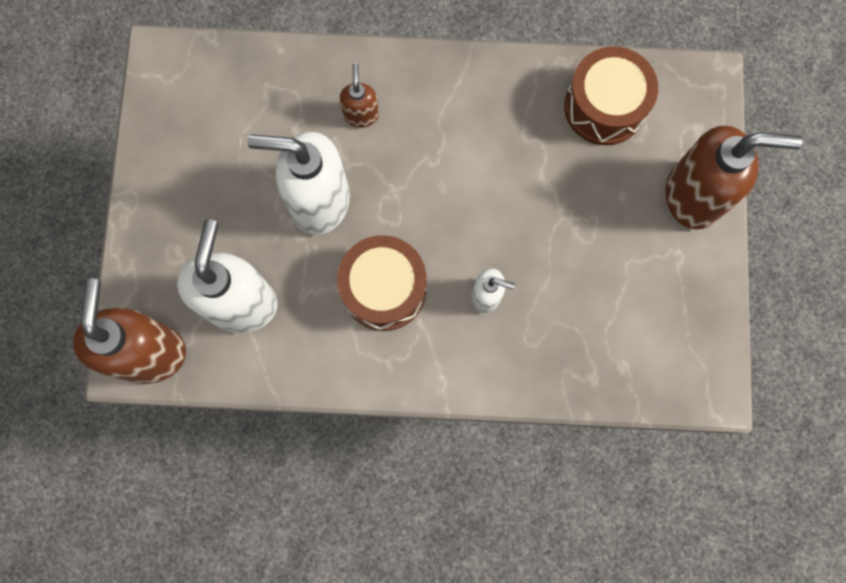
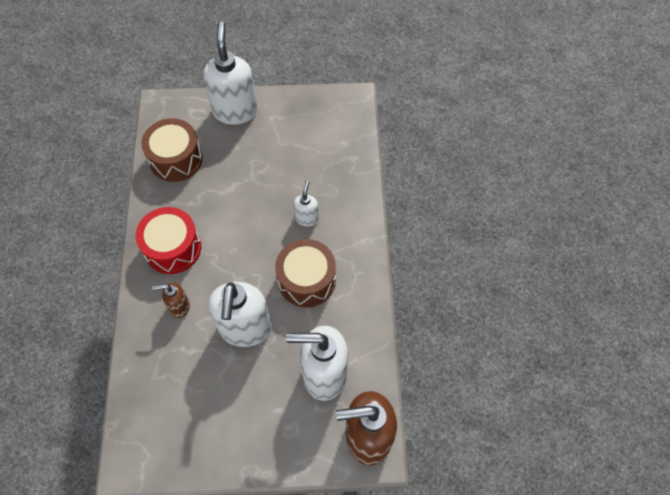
camera: 95 degrees left, 15 degrees down
brown soap dispenser [666,125,803,230] -> white soap dispenser [203,21,258,125]
none -> red drum [135,207,201,274]

